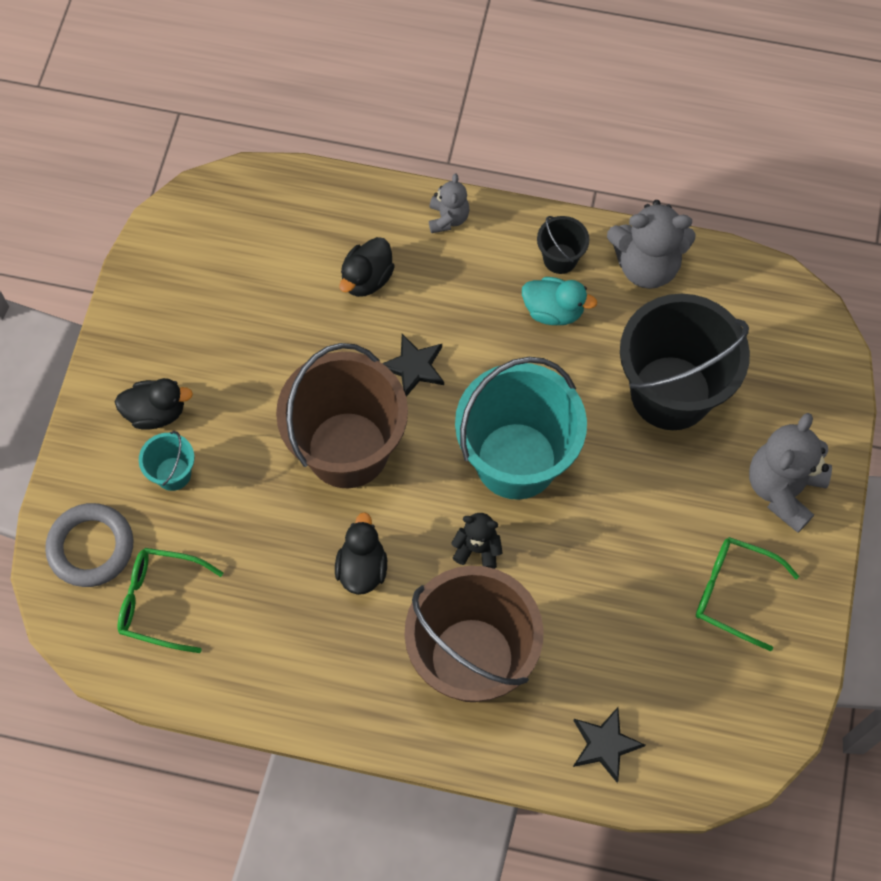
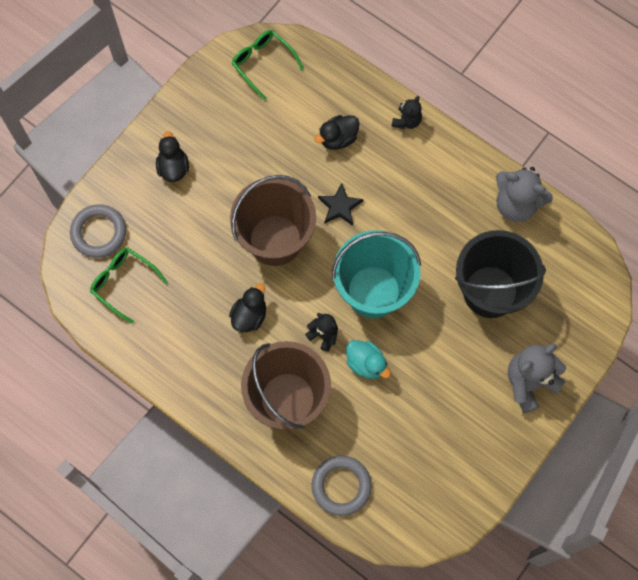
camera: 25 degrees right, 5 degrees up
black duck [115,378,193,429] -> black duck turned 120 degrees counterclockwise [156,131,189,182]
turquoise bucket [139,431,194,491] -> none
grey teddy bear [429,173,470,233] -> black teddy bear [392,96,422,129]
turquoise duck [522,277,597,325] -> turquoise duck moved to [346,340,391,379]
black bucket [537,216,589,274] -> none
black star [573,707,645,783] -> grey ring [312,456,372,516]
green glasses [696,537,799,651] -> green glasses moved to [232,30,304,101]

